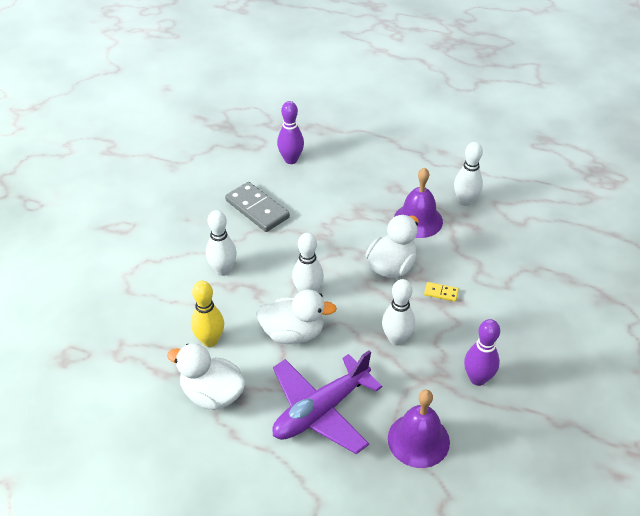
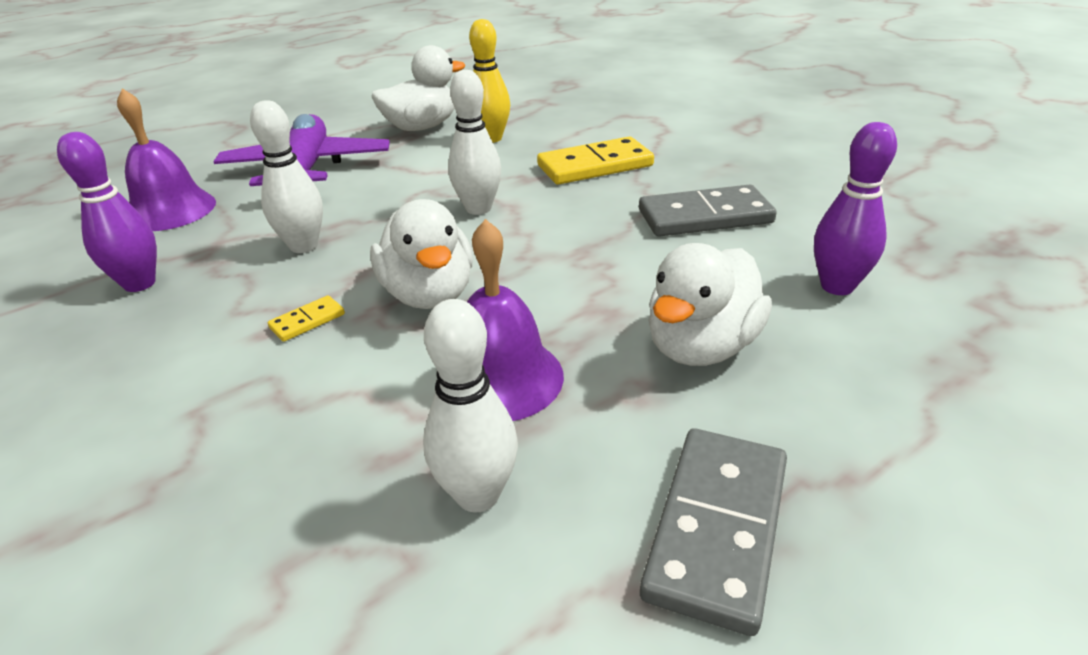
camera: 125 degrees right, 10 degrees down
white bowling pin [206,210,237,276] -> yellow domino [537,137,654,184]
white duck [256,289,337,344] -> white duck moved to [649,243,772,366]
none -> grey domino [640,428,787,636]

